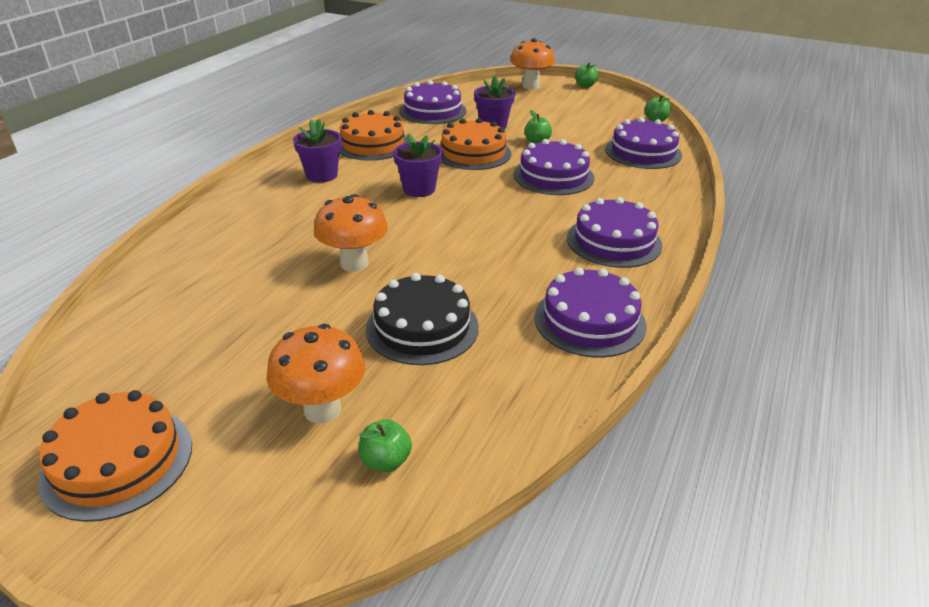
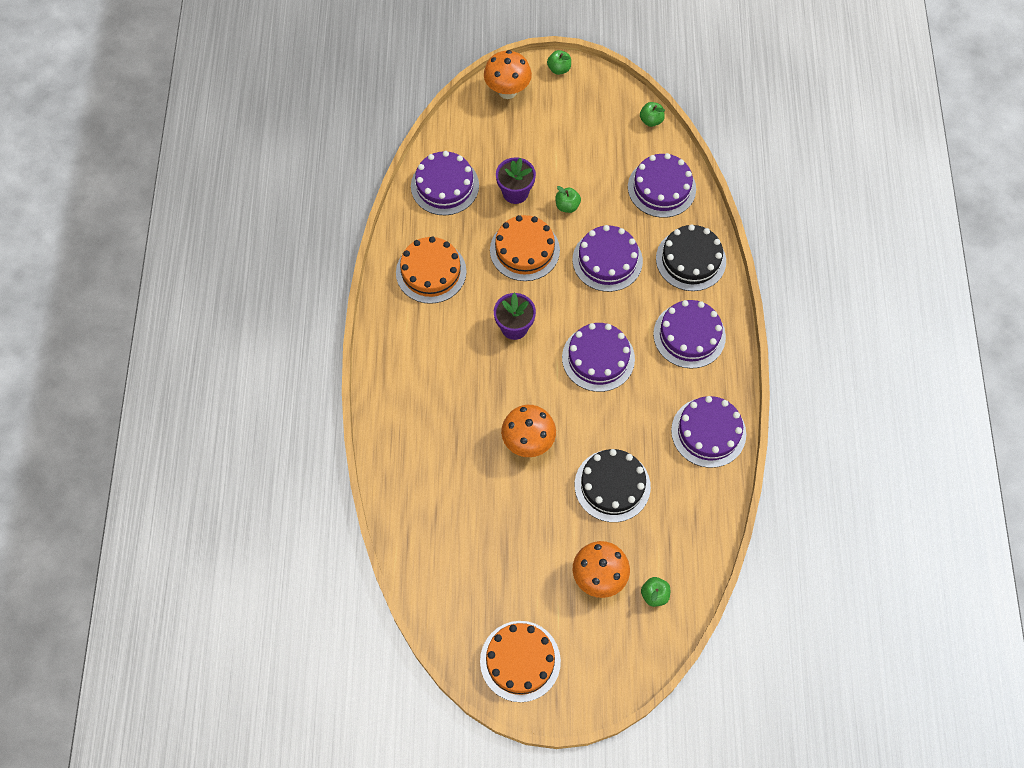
camera: 25 degrees left, 30 degrees up
purple flower pot [293,119,342,183] -> none
none -> purple cake [562,323,635,392]
none -> black cake [656,224,726,291]

